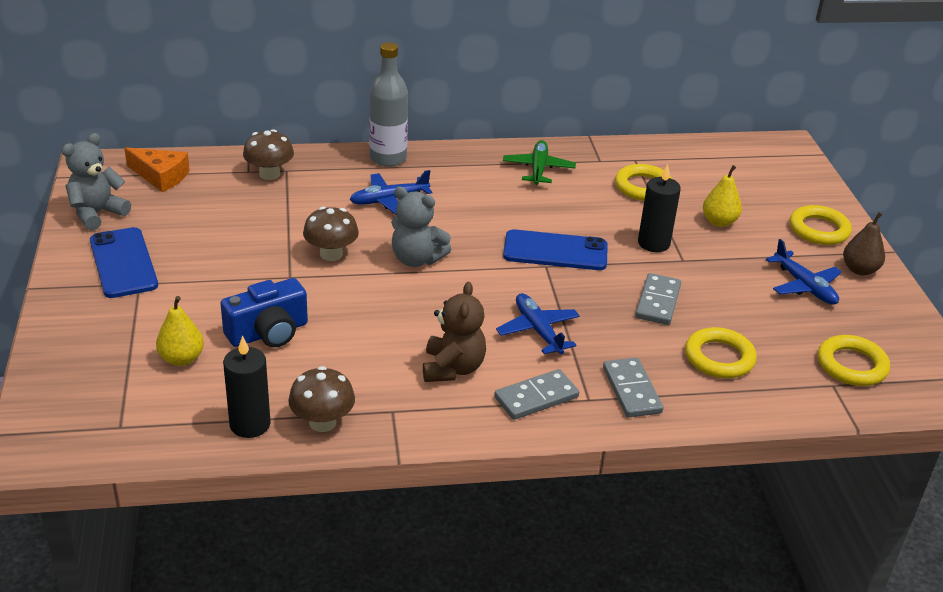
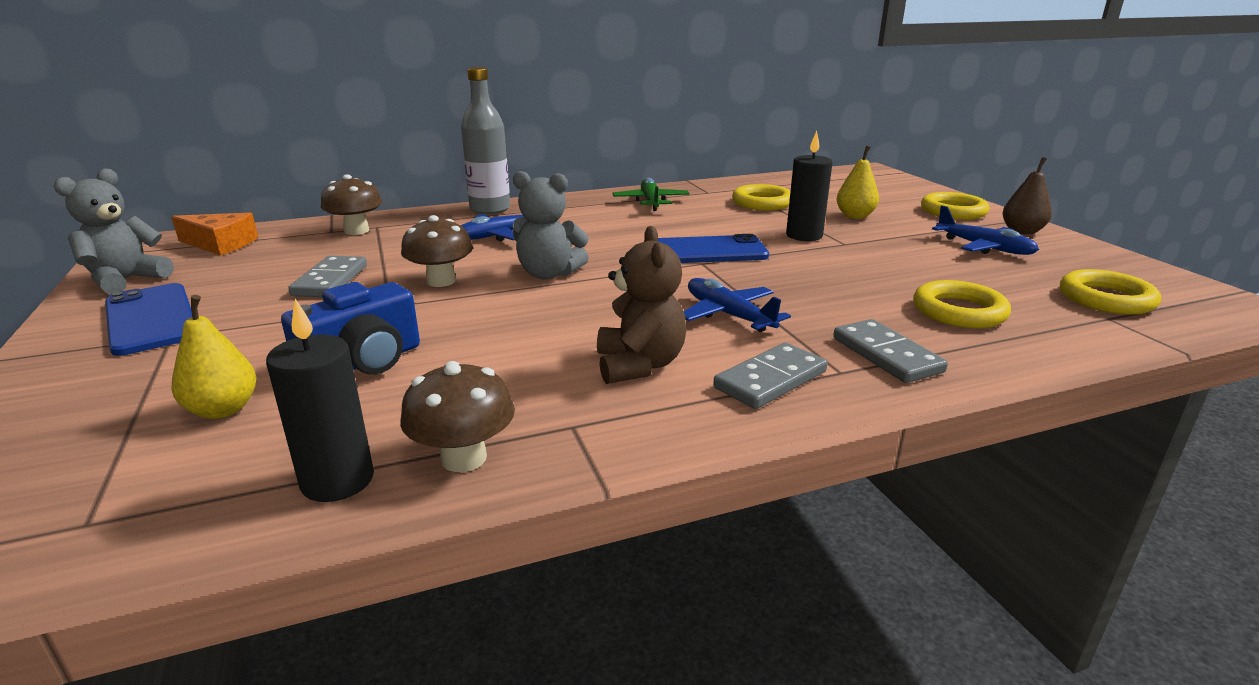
camera: 10 degrees left, 10 degrees down
grey domino [635,273,681,325] -> grey domino moved to [288,256,367,297]

